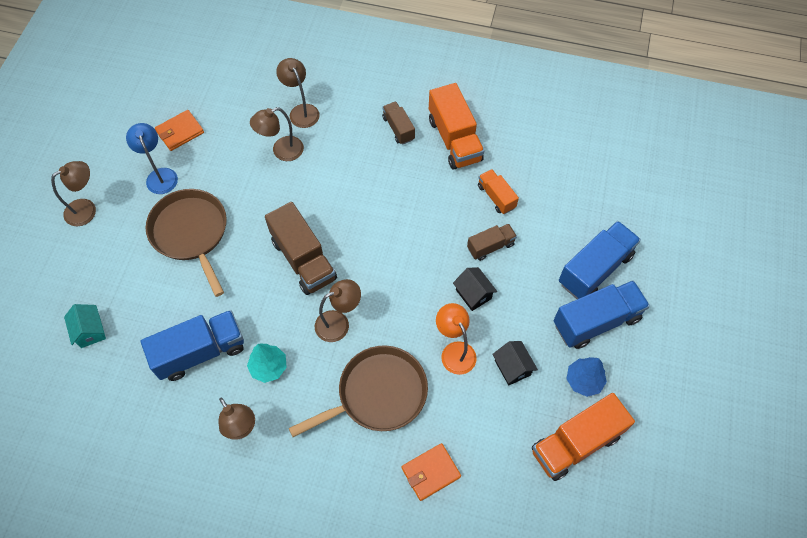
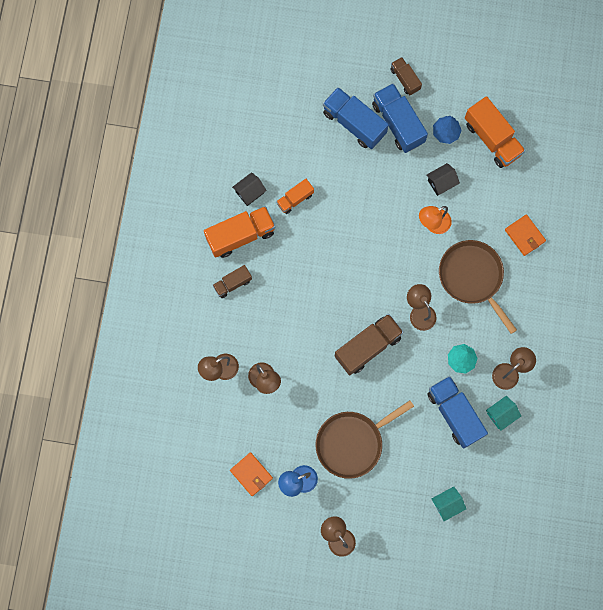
camera: 95 degrees left, 15 degrees up
black house [453,267,497,311] -> black house moved to [232,172,267,206]
brown truck [467,224,517,261] -> brown truck moved to [390,57,422,95]
none -> turquoise house [486,396,521,431]

